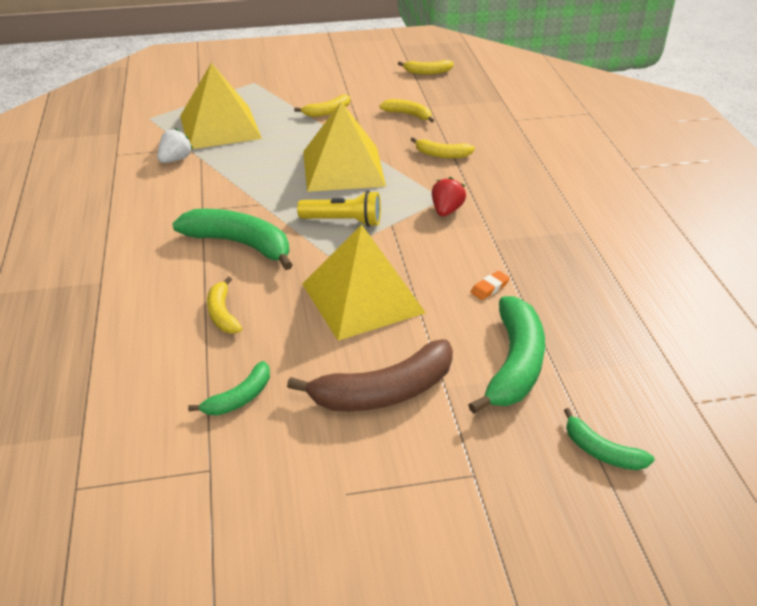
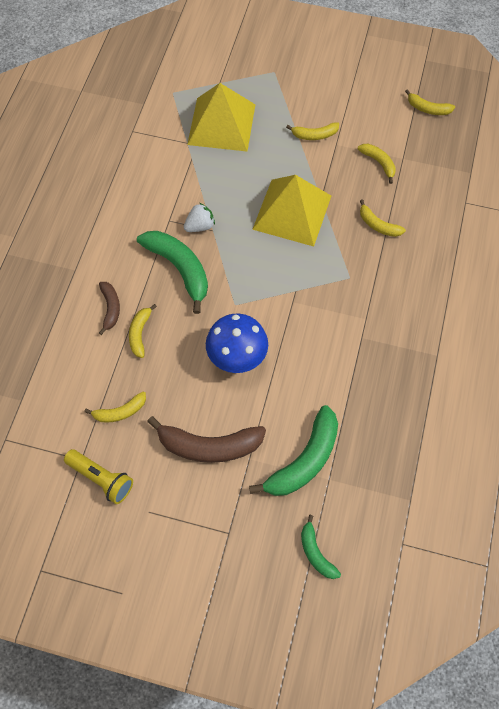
camera: 25 degrees right, 25 degrees up
white strawberry [157,128,193,163] -> white strawberry moved to [184,203,215,232]
green banana [188,361,270,416] -> yellow banana [84,391,146,423]
yellow flashlight [297,191,381,227] -> yellow flashlight moved to [64,449,133,504]
yellow pyramid [302,224,426,341] -> blue mushroom [206,313,268,373]
red strawberry [432,177,466,216] -> none
orange eraser [470,271,510,300] -> none
none -> brown banana [99,282,120,335]

